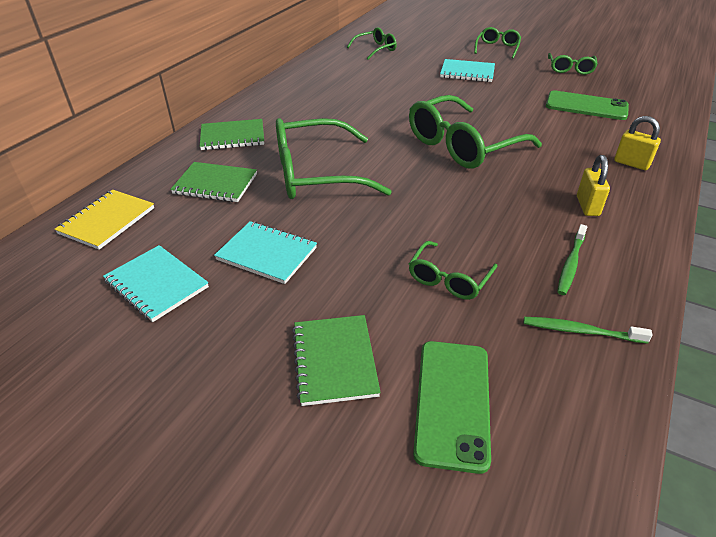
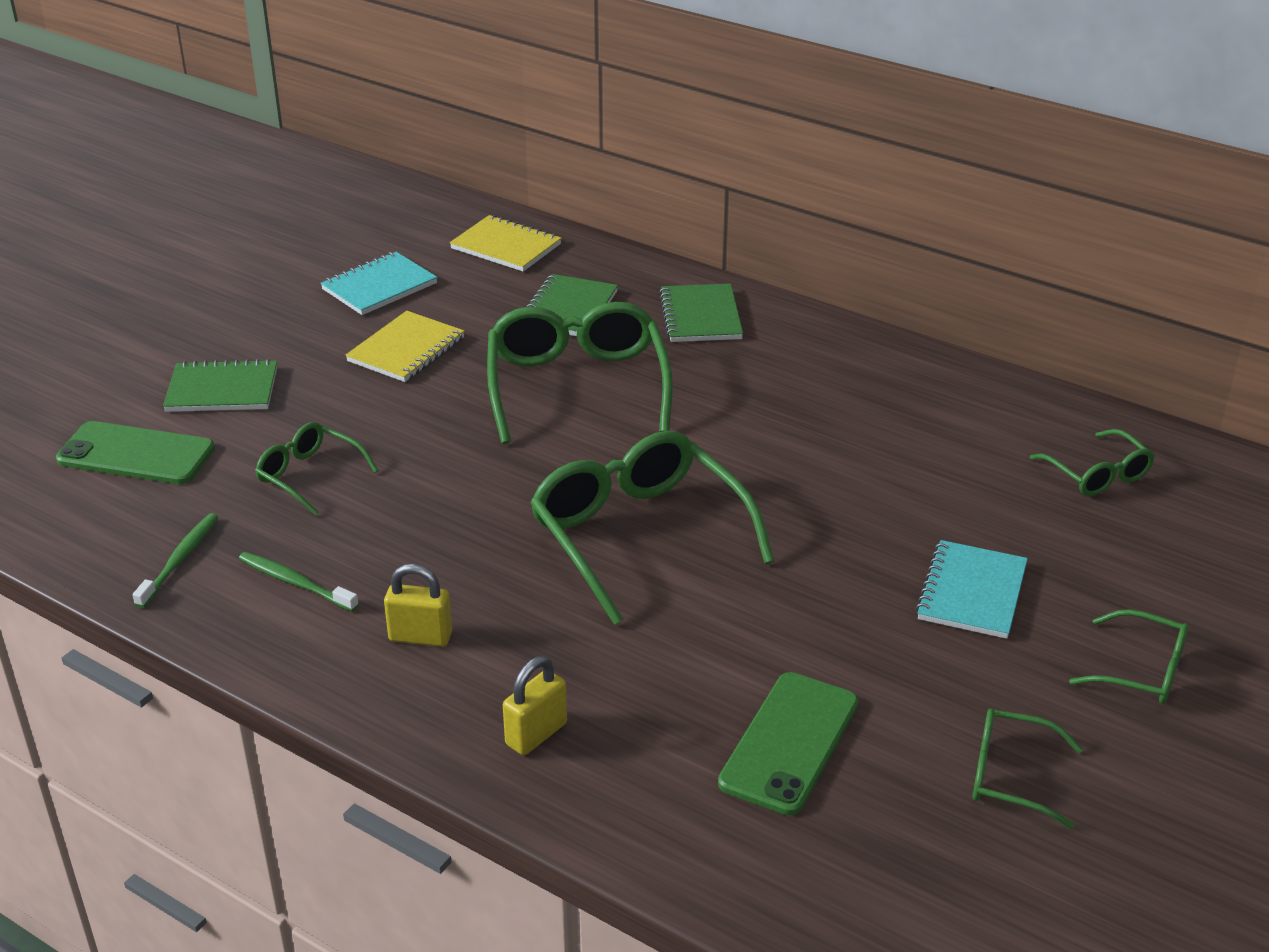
camera: 95 degrees right, 5 degrees down
turquoise notebook [214,221,317,284] -> yellow notebook [345,311,465,382]

